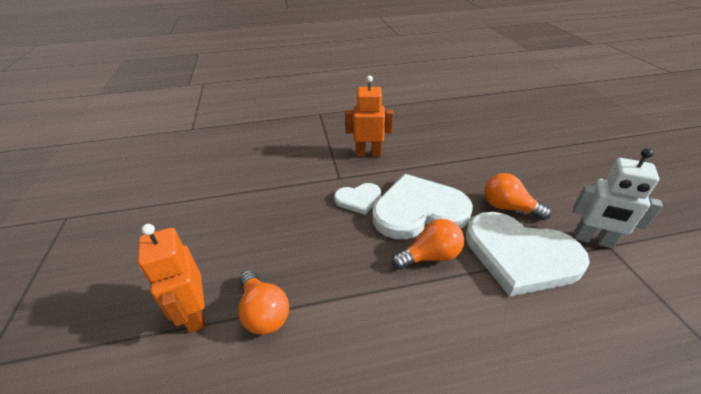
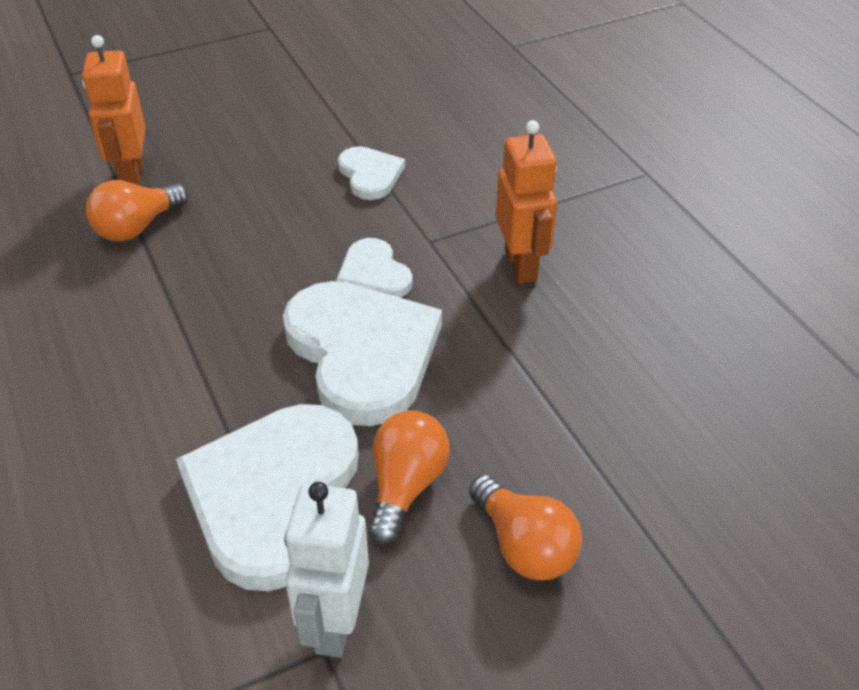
camera: 75 degrees right, 5 degrees up
orange robot [138,224,205,333] -> orange robot turned 60 degrees counterclockwise [82,35,146,186]
orange light bulb [392,219,464,270] -> orange light bulb moved to [469,475,582,580]
none -> white heart [338,146,405,200]

